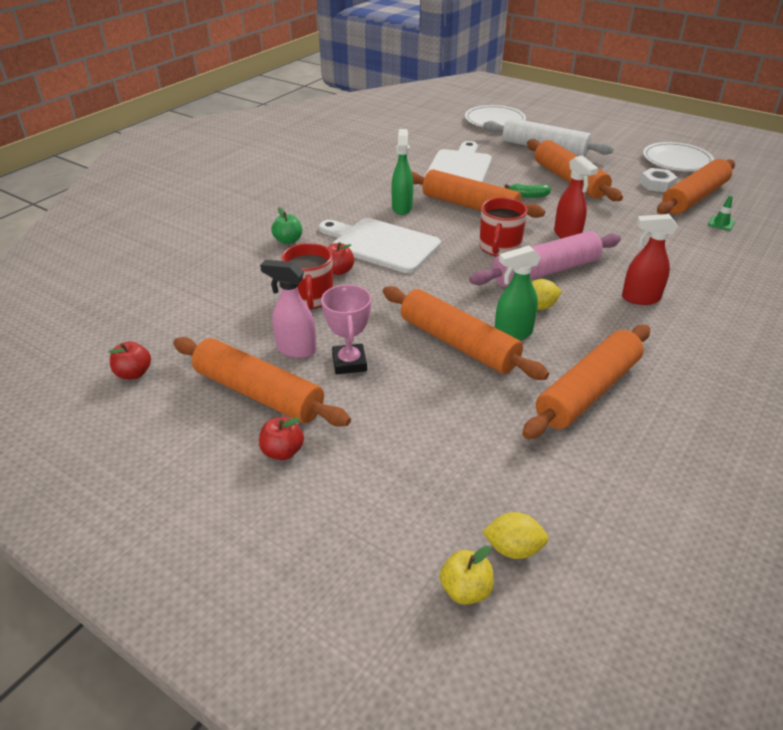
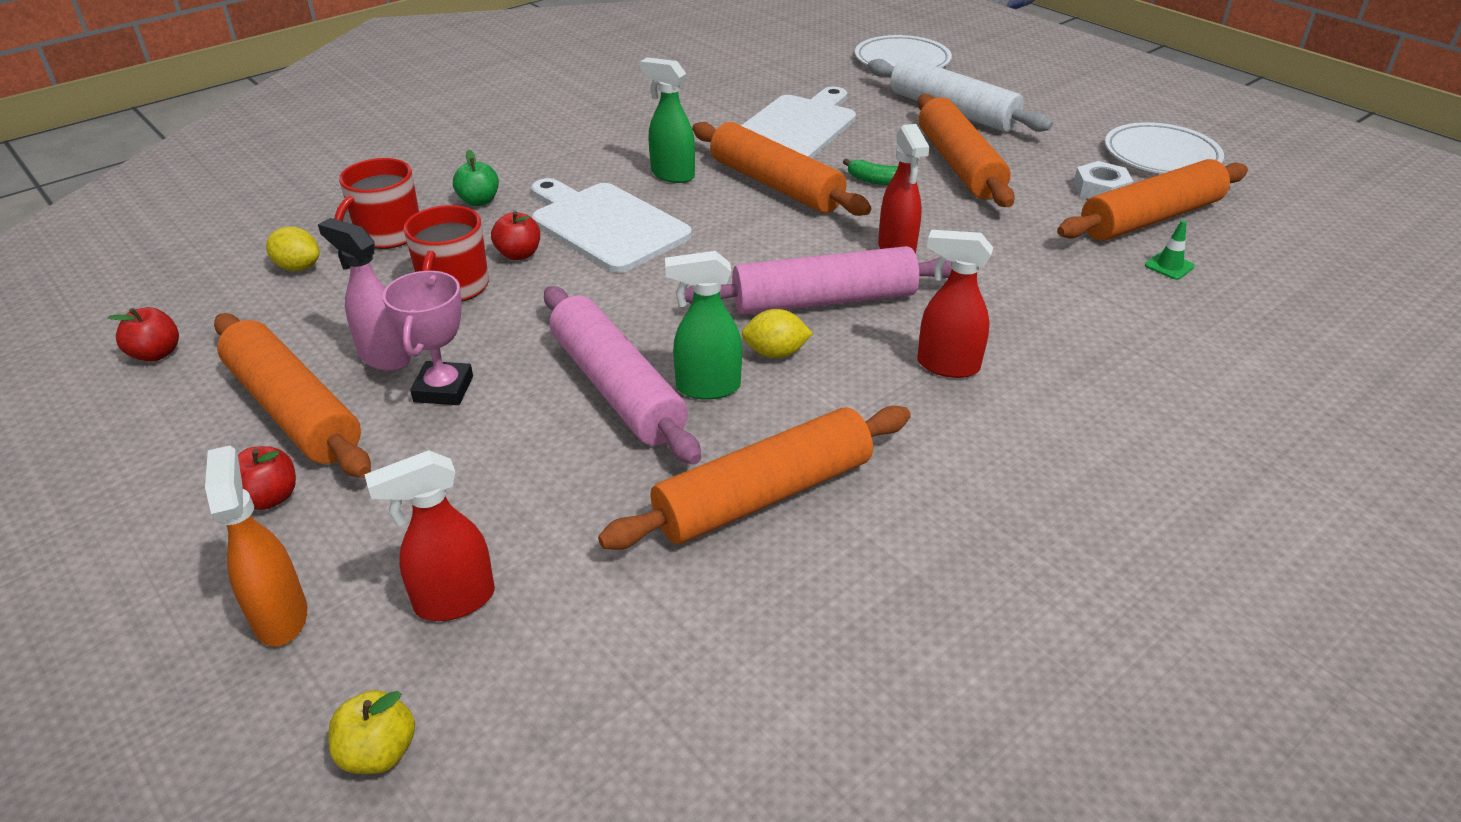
camera: 15 degrees right, 0 degrees up
orange rolling pin [383,286,549,380] -> pink rolling pin [544,286,701,465]
green spray bottle [392,129,413,215] -> green spray bottle turned 75 degrees counterclockwise [640,57,695,183]
red mug [479,198,528,256] -> red mug moved to [334,158,419,249]
yellow lemon [482,512,549,559] -> yellow lemon moved to [266,226,319,271]
none -> orange spray bottle [205,446,307,647]
none -> red spray bottle [364,450,495,621]

